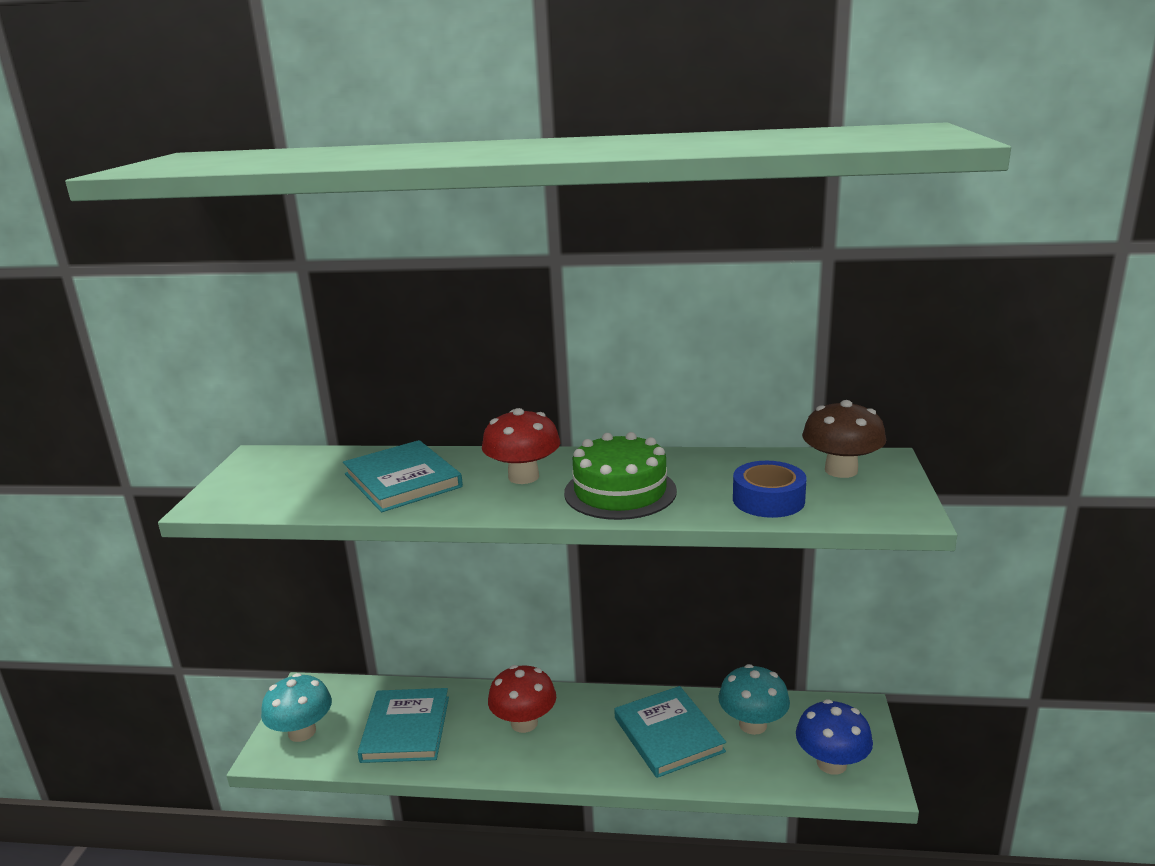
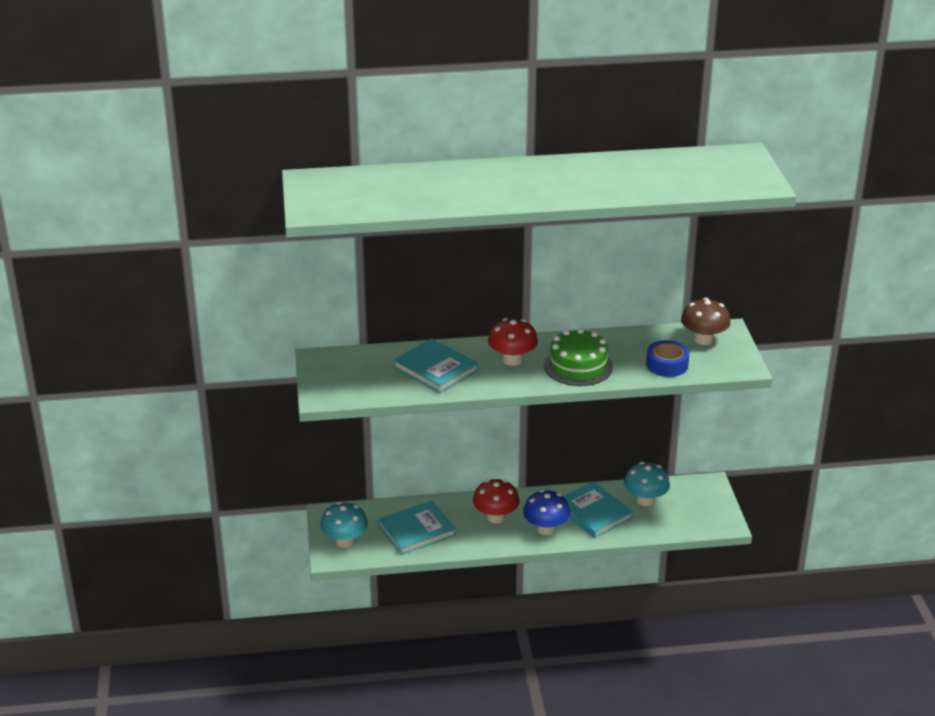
camera: 15 degrees left, 10 degrees up
turquoise book [358,688,449,763] -> turquoise book turned 75 degrees clockwise [378,501,456,555]
blue mushroom [796,699,873,775] -> blue mushroom moved to [523,490,570,535]

